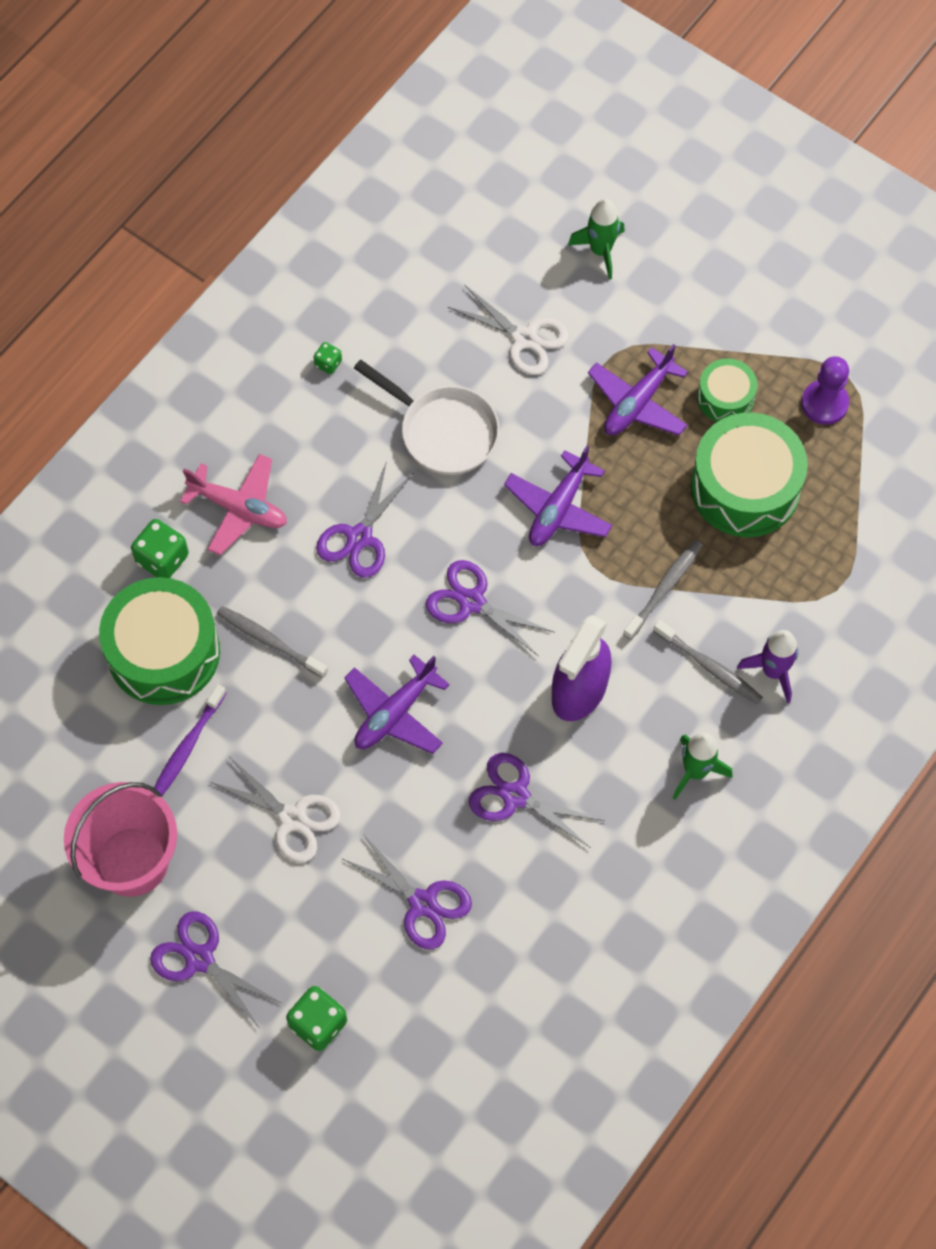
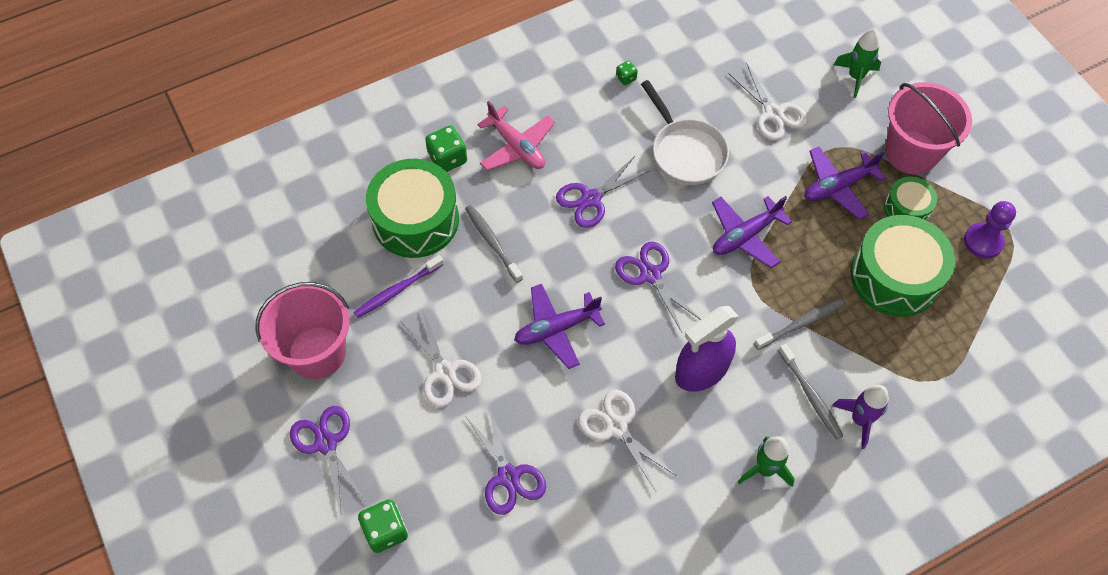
camera: 25 degrees right, 5 degrees down
purple scissors [469,753,605,848] -> white scissors [578,390,677,491]
none -> pink bucket [885,82,972,175]

